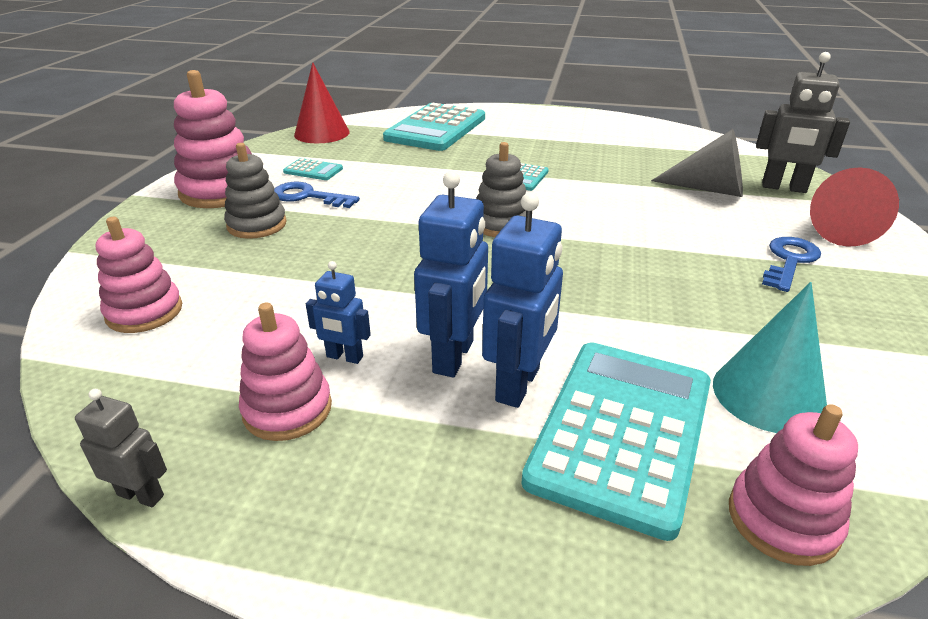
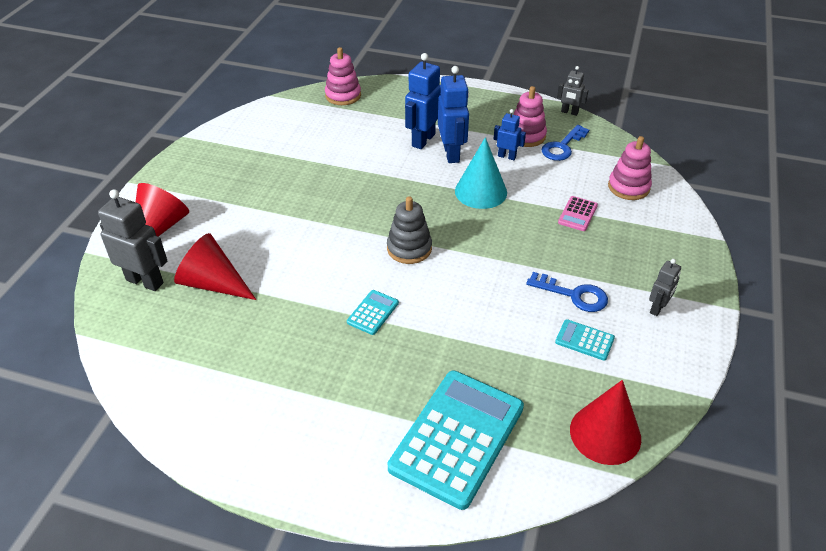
camera: 175 degrees left, 10 degrees up
pink stacking toy [174,70,252,208] -> grey robot [649,259,681,316]
grey stacking toy [224,143,287,239] -> none
blue robot [414,171,488,377] -> blue robot turned 150 degrees clockwise [438,66,469,163]
turquoise calculator [522,342,711,541] -> none
grey cone [651,129,743,197] -> red cone [174,233,256,300]
turquoise cone [713,282,827,433] -> turquoise cone moved to [455,137,507,209]
blue key [762,237,821,292] -> blue key moved to [542,125,589,161]
none -> pink calculator [558,196,598,231]

